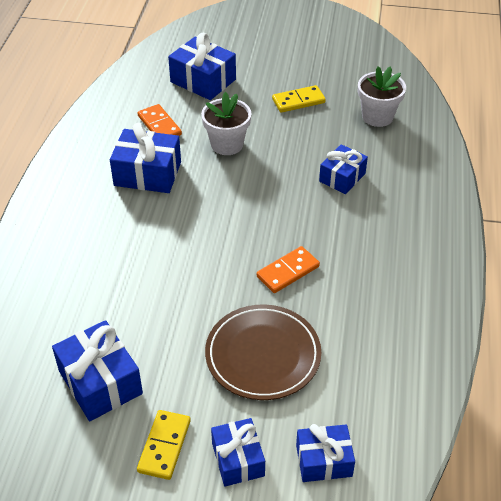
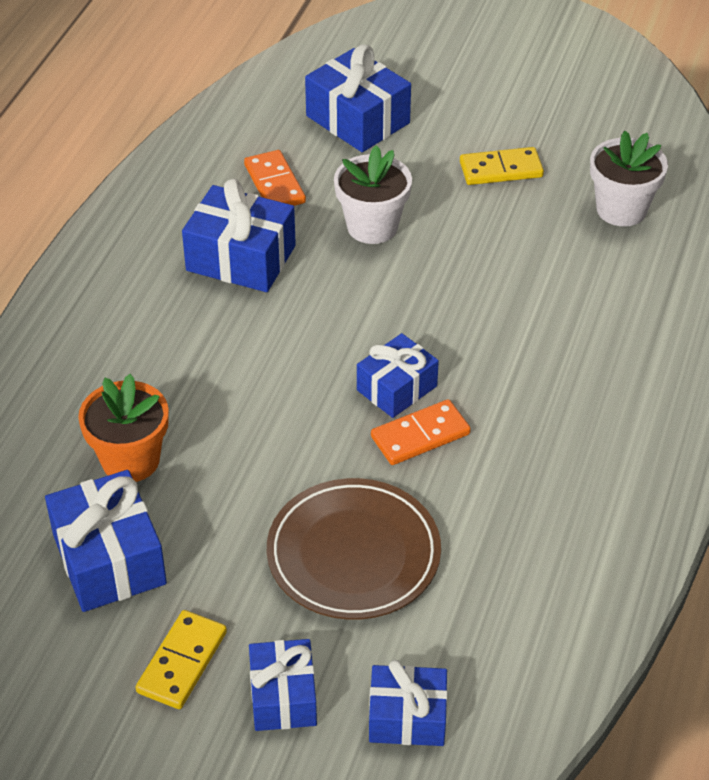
camera: 10 degrees right, 0 degrees up
blue gift [319,144,368,194] -> blue gift moved to [357,333,439,418]
none -> orange flower pot [78,374,169,482]

